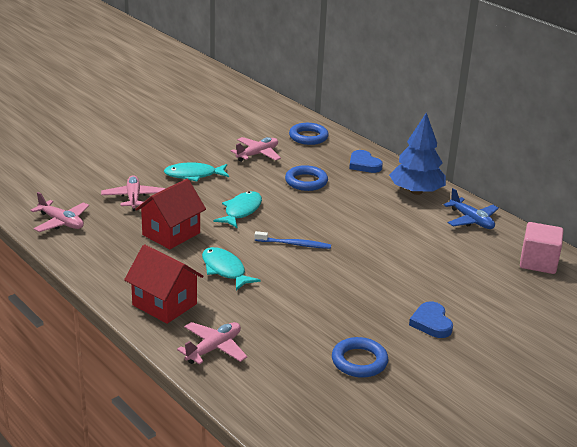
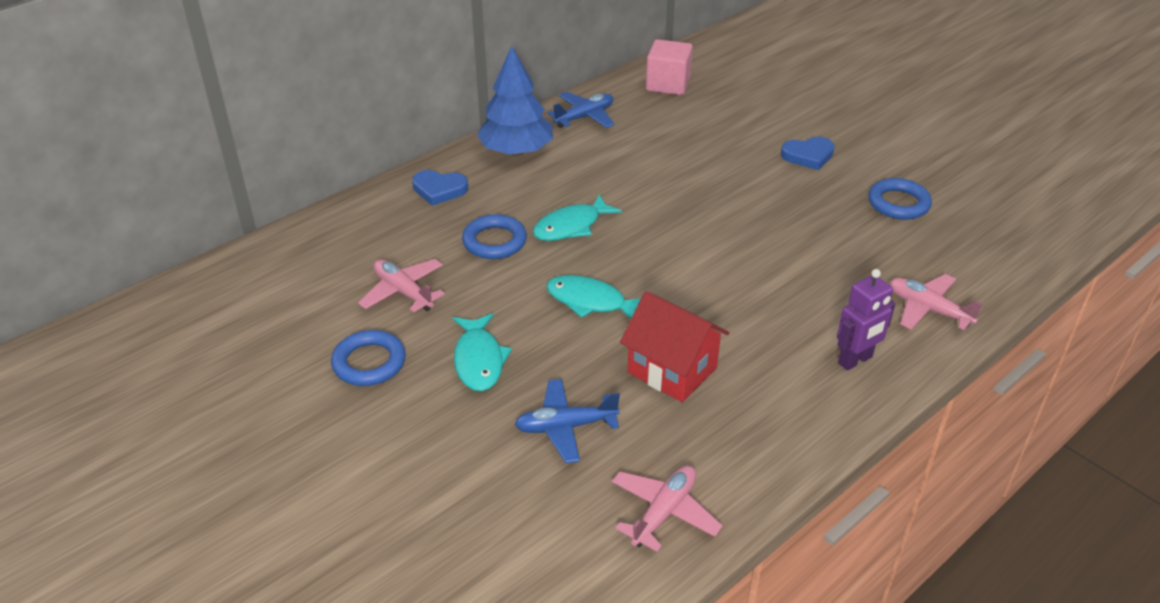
camera: 90 degrees left, 10 degrees up
pink plane [101,175,165,211] -> blue plane [514,379,620,463]
red house [124,245,203,324] -> purple robot [837,269,895,371]
turquoise fish [202,247,261,290] -> turquoise fish moved to [533,194,622,241]
blue toothbrush [255,231,331,249] -> none
blue ring [289,123,329,145] -> blue ring moved to [331,330,406,386]
blue heart [349,150,383,173] -> blue heart turned 45 degrees clockwise [412,170,468,206]

